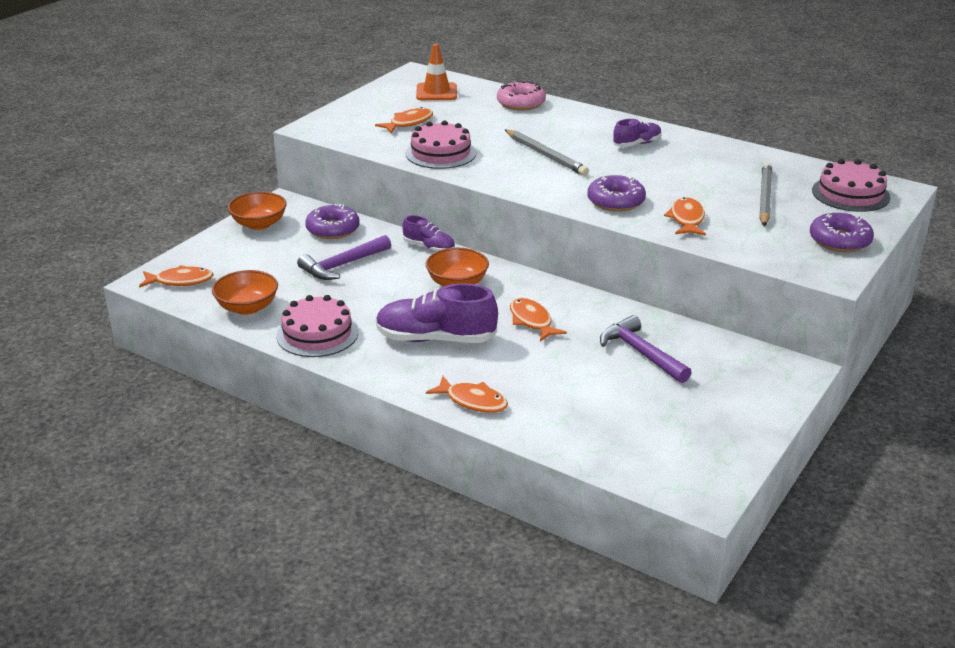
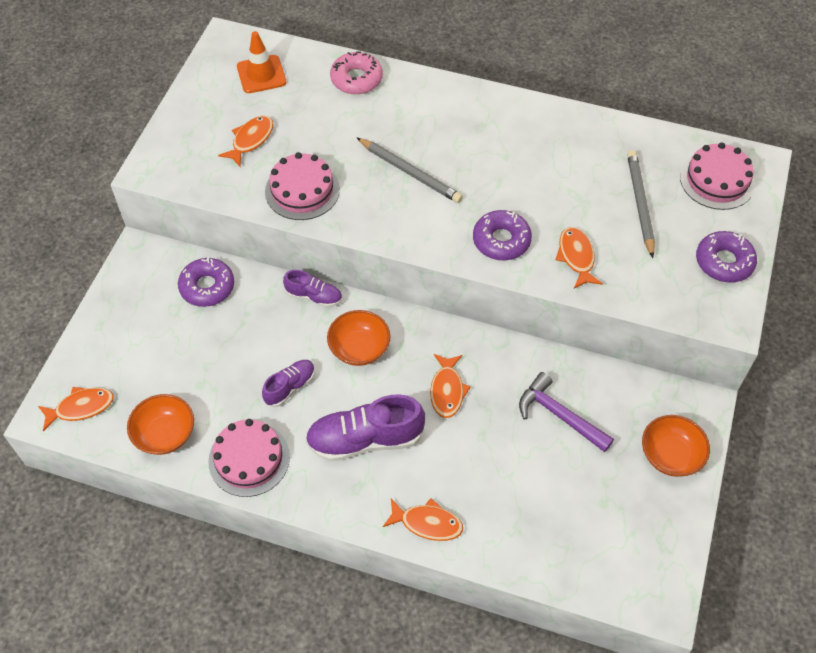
camera: 15 degrees left, 25 degrees up
orange bowl [228,192,287,230] -> orange bowl moved to [642,415,710,477]
purple hammer [297,235,391,280] -> none
orange fish [510,298,567,341] -> orange fish turned 135 degrees counterclockwise [430,354,471,418]
purple shoe [613,119,662,147] -> purple shoe moved to [262,360,315,407]

